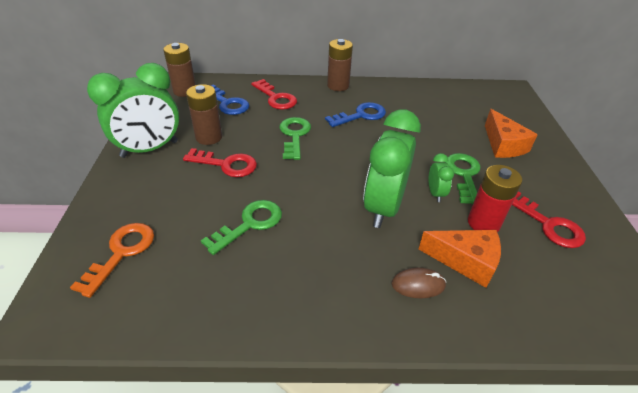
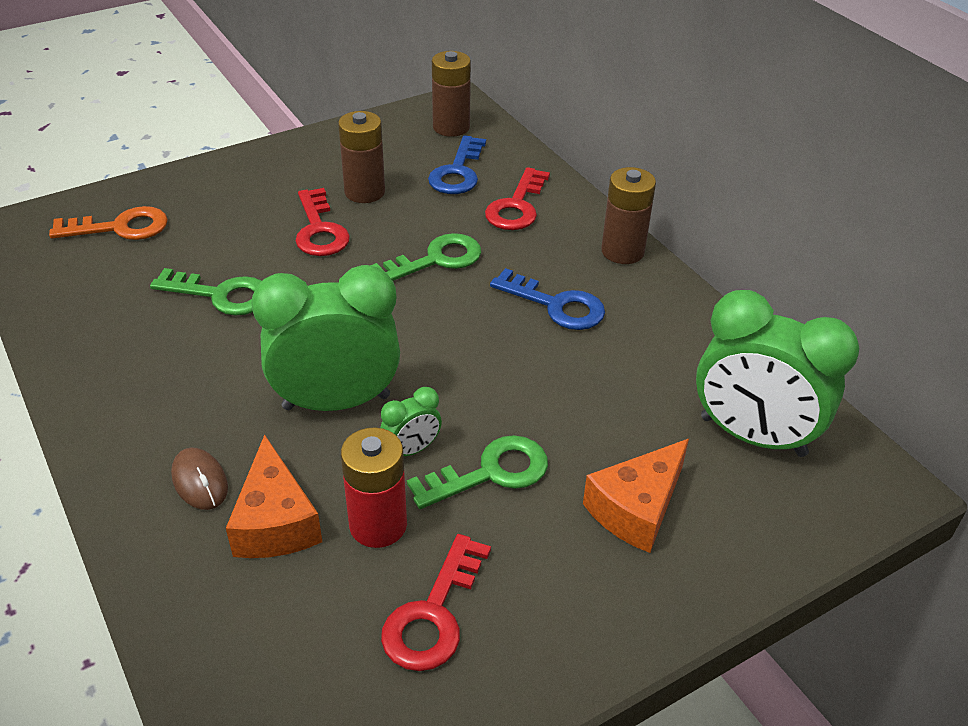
camera: 60 degrees right, 0 degrees up
green clock [87,63,179,158] -> green clock moved to [696,290,859,457]

